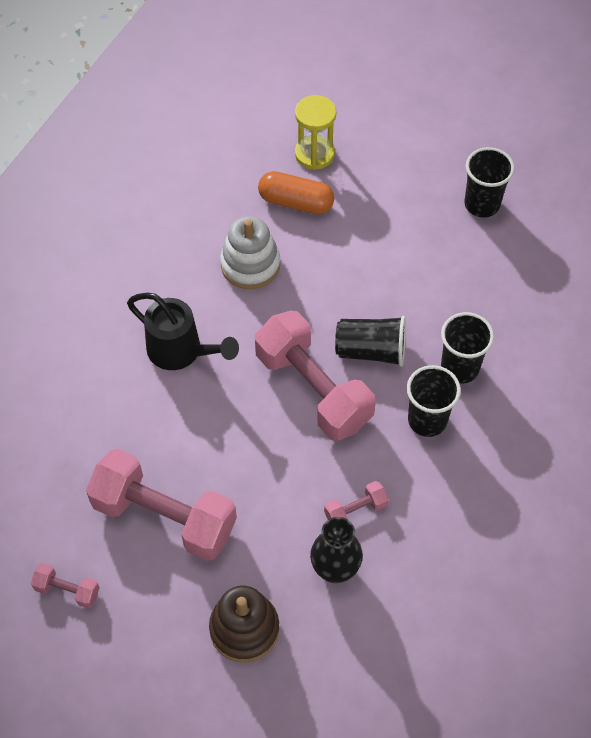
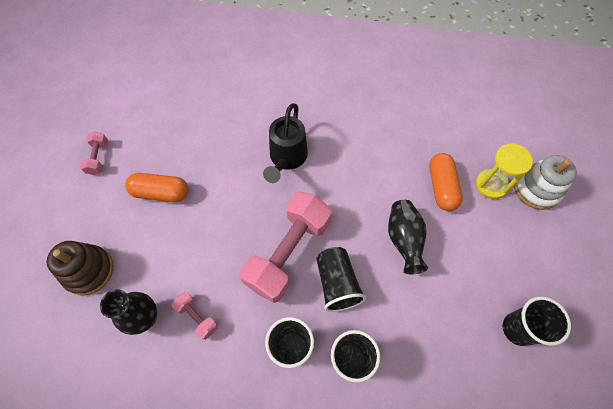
camera: 70 degrees right, 5 degrees up
pink dumbbell [86,449,237,561] -> orange capsule [125,173,189,202]
white stacking toy [220,216,280,289] -> white stacking toy moved to [514,155,577,210]
none -> black vase [388,200,428,274]

